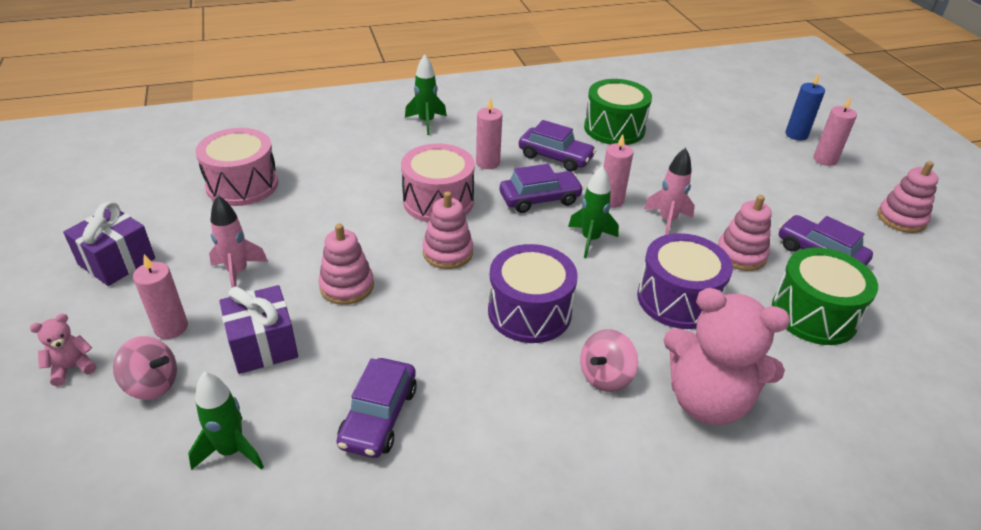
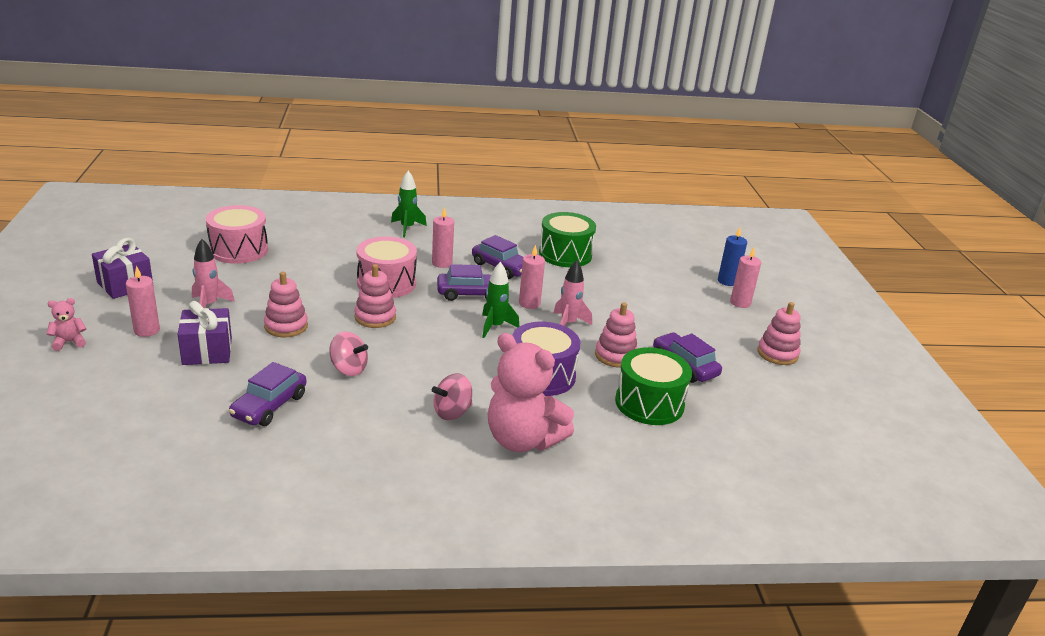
camera: 10 degrees right, 10 degrees down
pink spinning top [113,336,177,400] -> pink spinning top moved to [329,331,368,376]
green rocket [188,372,264,470] -> none
purple drum [488,244,578,343] -> none

